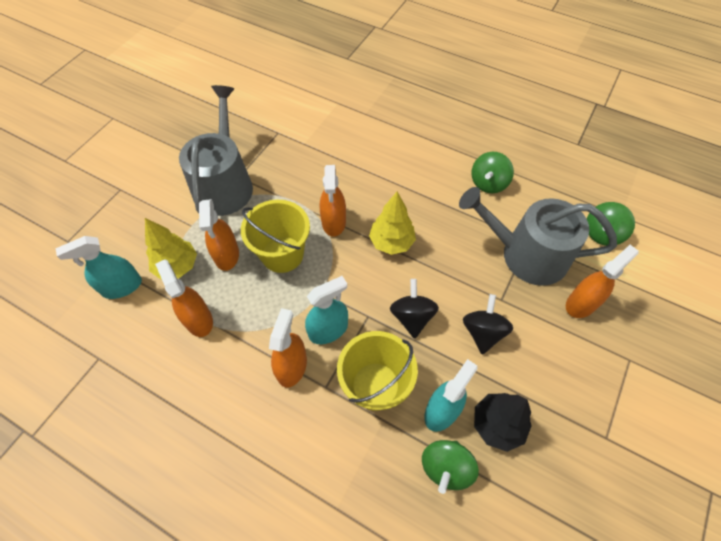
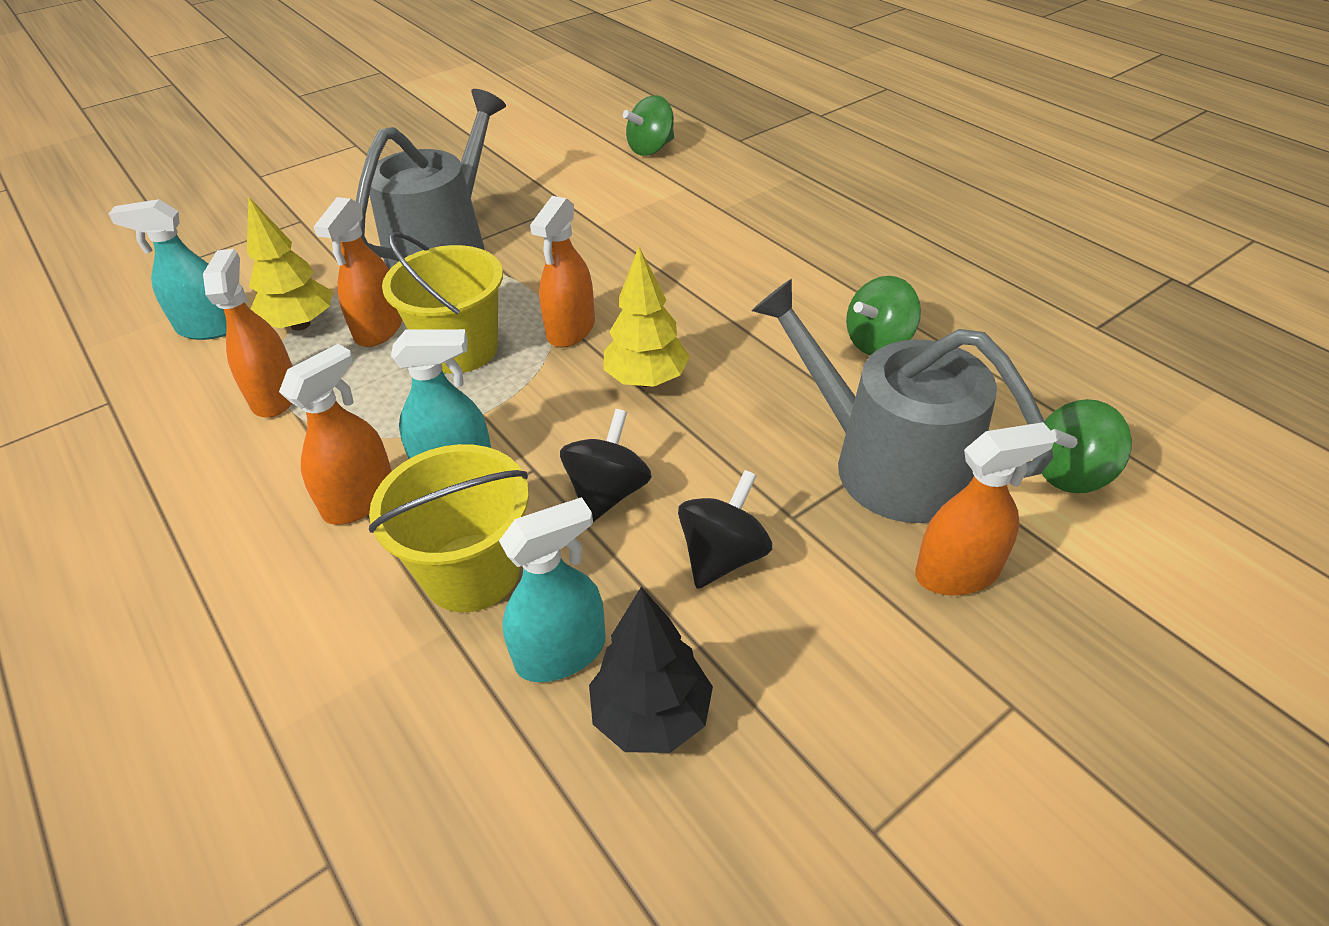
camera: 25 degrees right, 15 degrees down
green spinning top [422,440,479,494] -> green spinning top moved to [623,95,674,156]

